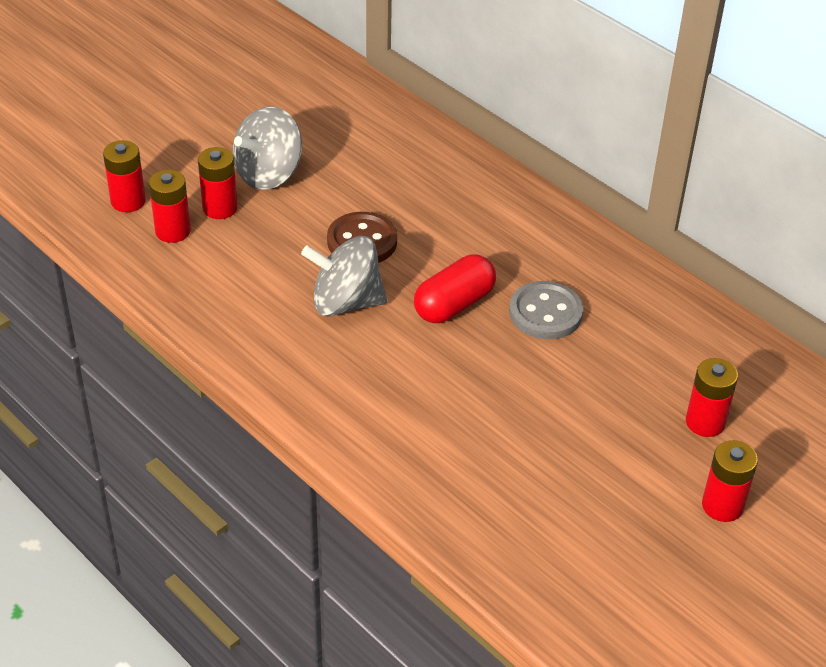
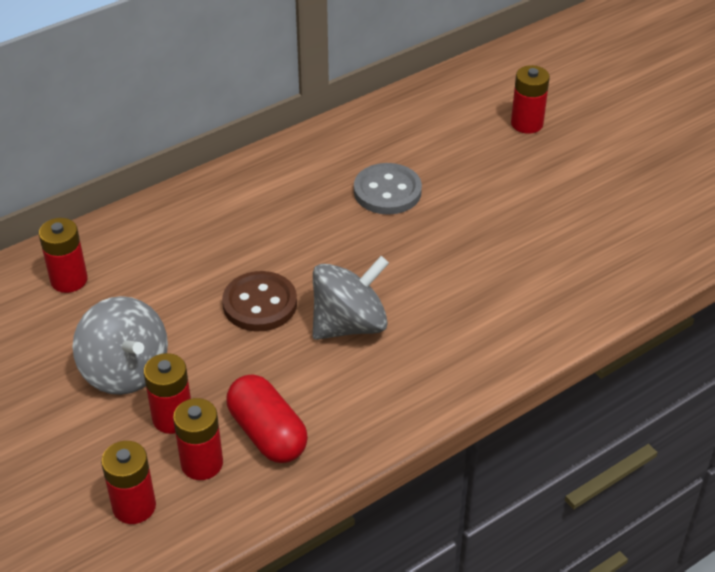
camera: 80 degrees left, 0 degrees up
grey spinning top [301,236,387,317] -> grey spinning top turned 135 degrees counterclockwise [313,256,389,340]
red capsule [414,254,496,323] -> red capsule moved to [226,374,308,463]
red battery [702,440,758,522] -> red battery moved to [39,218,88,293]

